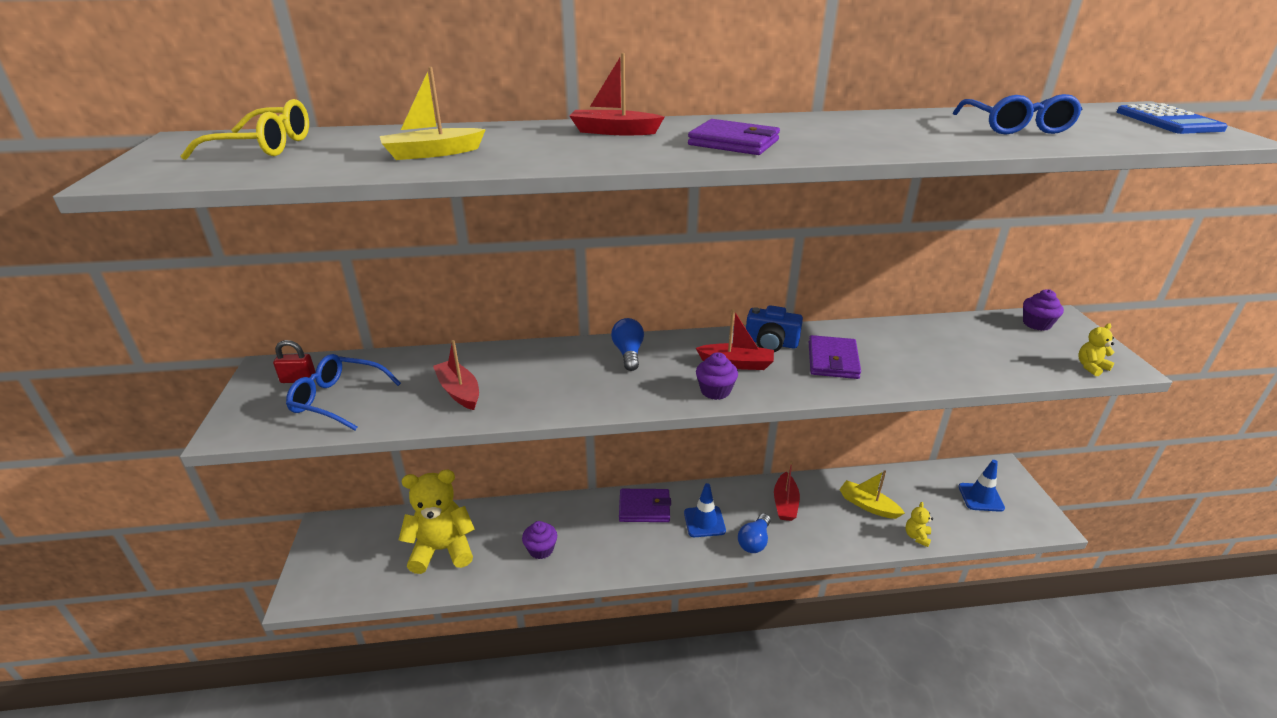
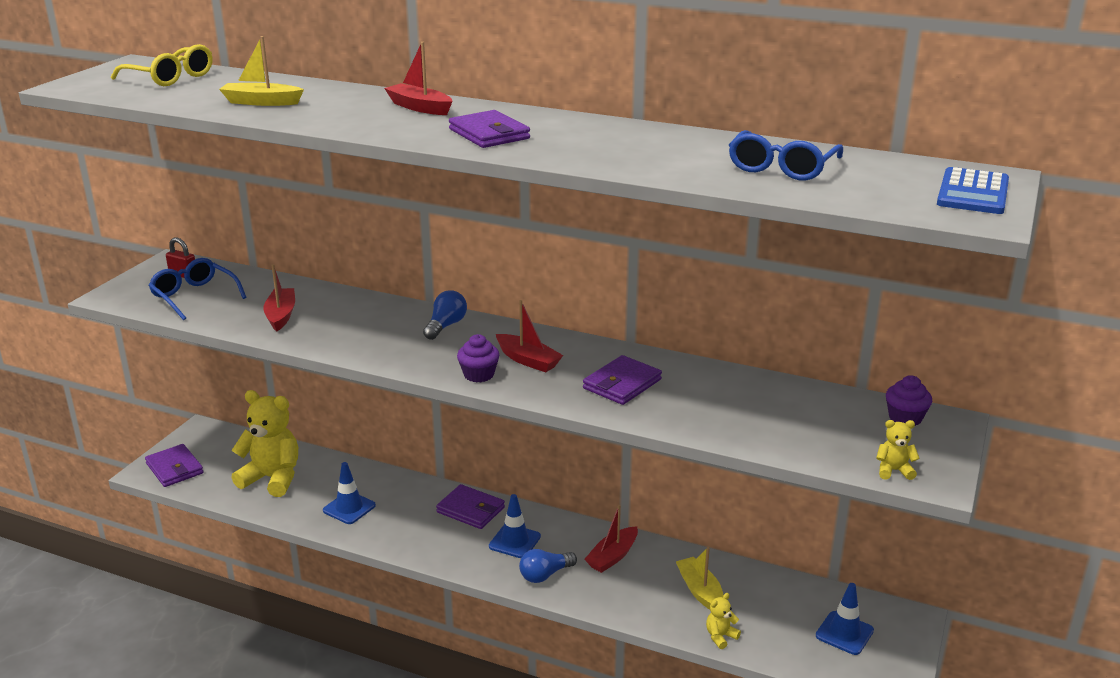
camera: 30 degrees right, 5 degrees down
purple cupcake [522,521,557,559] -> blue traffic cone [323,462,376,524]
blue camera [746,305,803,352] -> none
none -> purple wallet [145,444,203,487]

